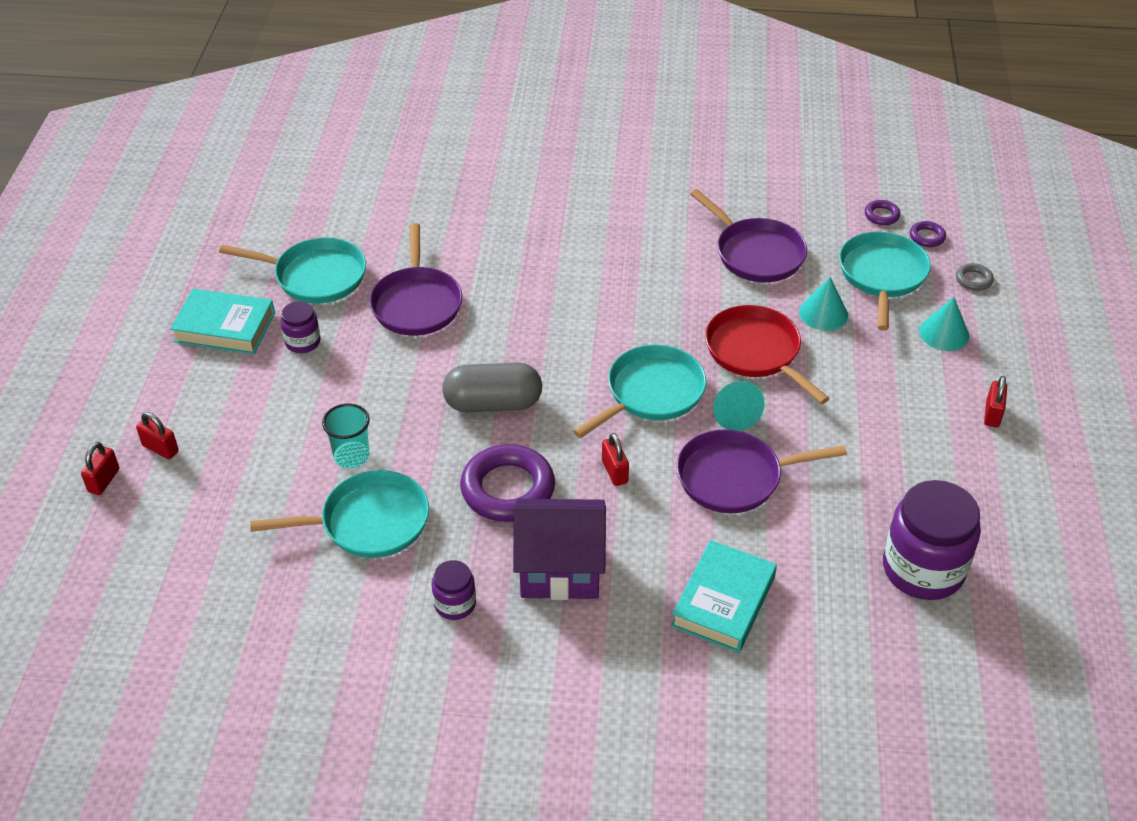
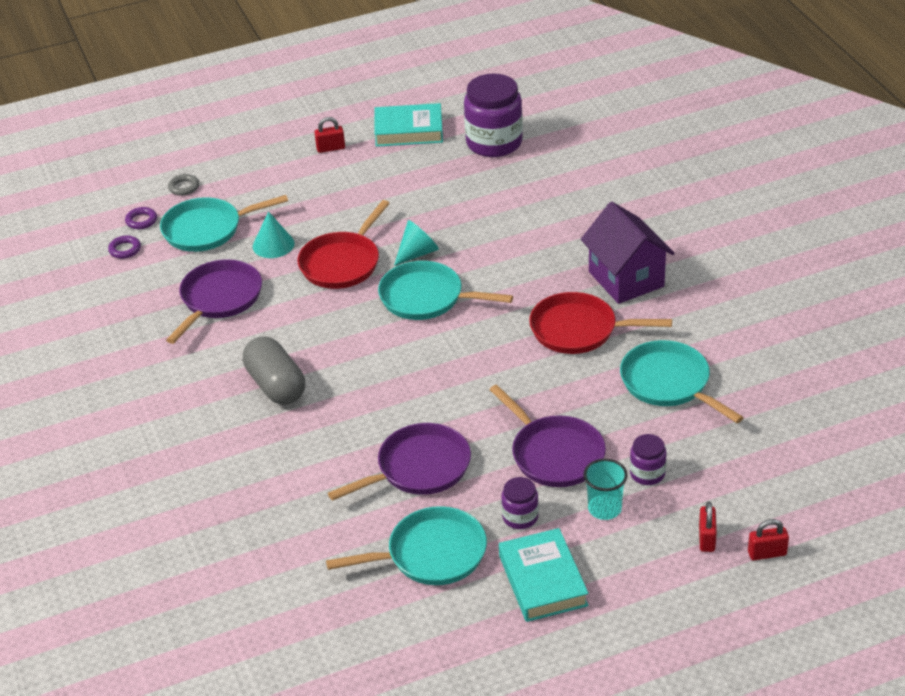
camera: 115 degrees left, 5 degrees down
turquoise pan [219,237,366,304] -> turquoise pan turned 90 degrees clockwise [326,506,487,585]
turquoise cup [322,403,370,468] -> turquoise cup moved to [583,459,628,520]
purple jar [432,560,476,620] -> purple jar moved to [630,434,667,485]
grey capsule [442,363,542,412] -> grey capsule moved to [243,336,305,405]
purple ring [460,444,555,522] -> red pan [529,292,672,354]
red padlock [602,433,629,486] -> none
turquoise book [671,540,777,653] -> turquoise book moved to [374,103,443,147]
purple pan [677,429,847,513] -> purple pan moved to [489,385,606,487]
turquoise cone [919,297,969,351] -> none

